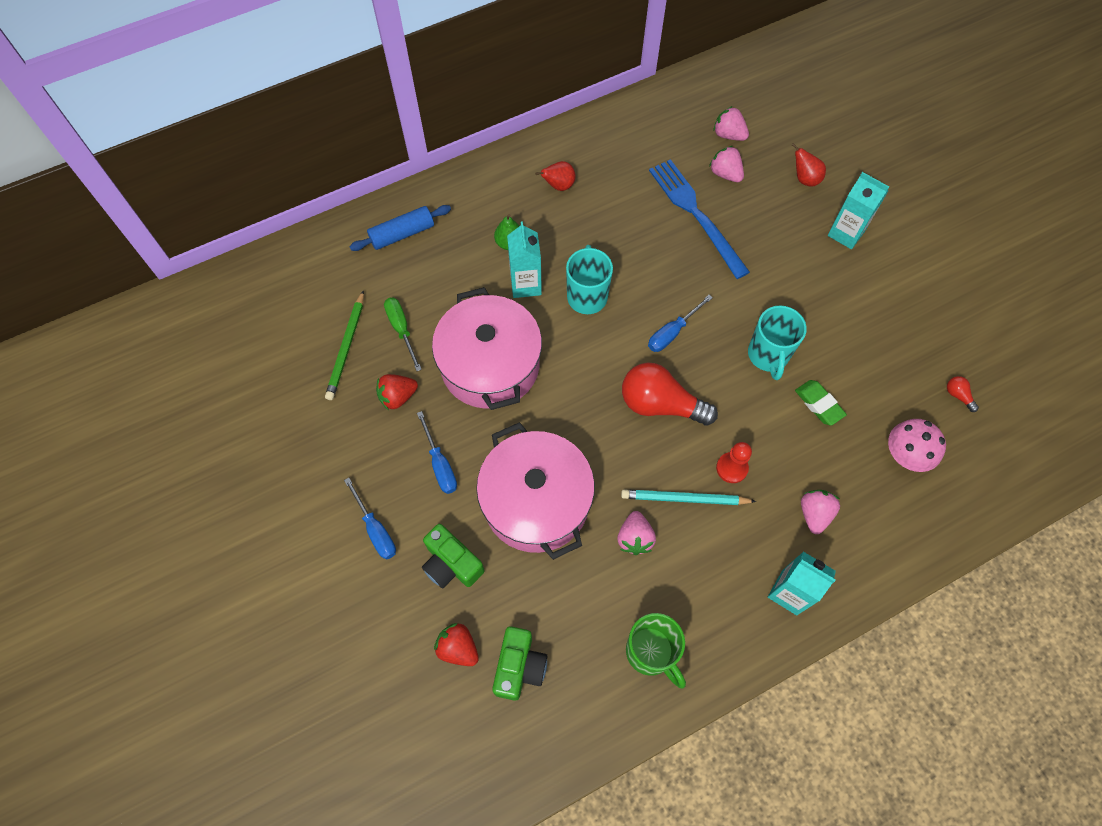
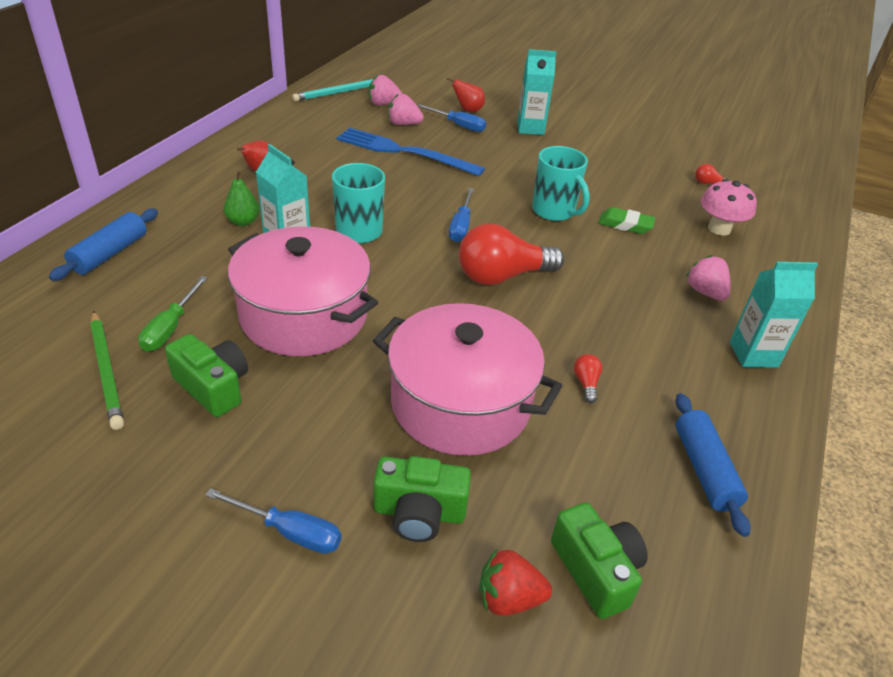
camera: 40 degrees left, 25 degrees down
red strawberry [376,374,418,410] -> green camera [165,334,248,417]
green screwdriver [384,297,422,371] -> green screwdriver turned 105 degrees counterclockwise [138,276,208,352]
blue screwdriver [417,411,457,494] -> blue screwdriver moved to [417,104,486,132]
pink strawberry [617,511,656,555] -> red light bulb [574,354,602,403]
turquoise pencil [621,490,756,505] -> turquoise pencil moved to [292,79,373,102]
green mug [626,613,686,688] -> blue rolling pin [676,393,750,537]
red pawn [716,442,752,483] -> none

